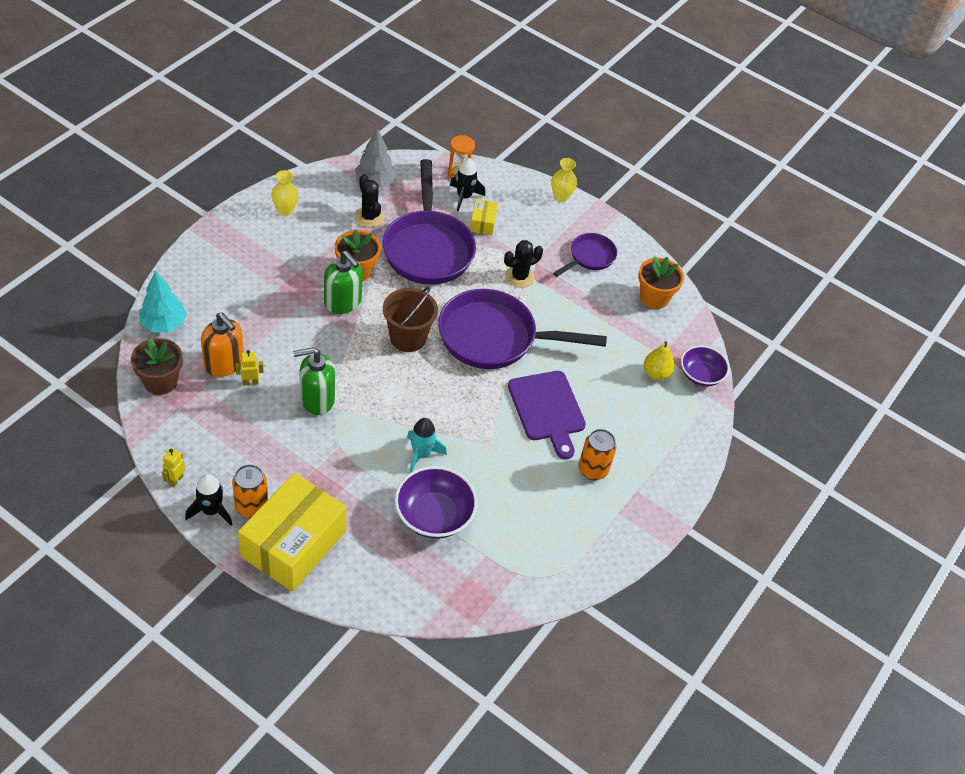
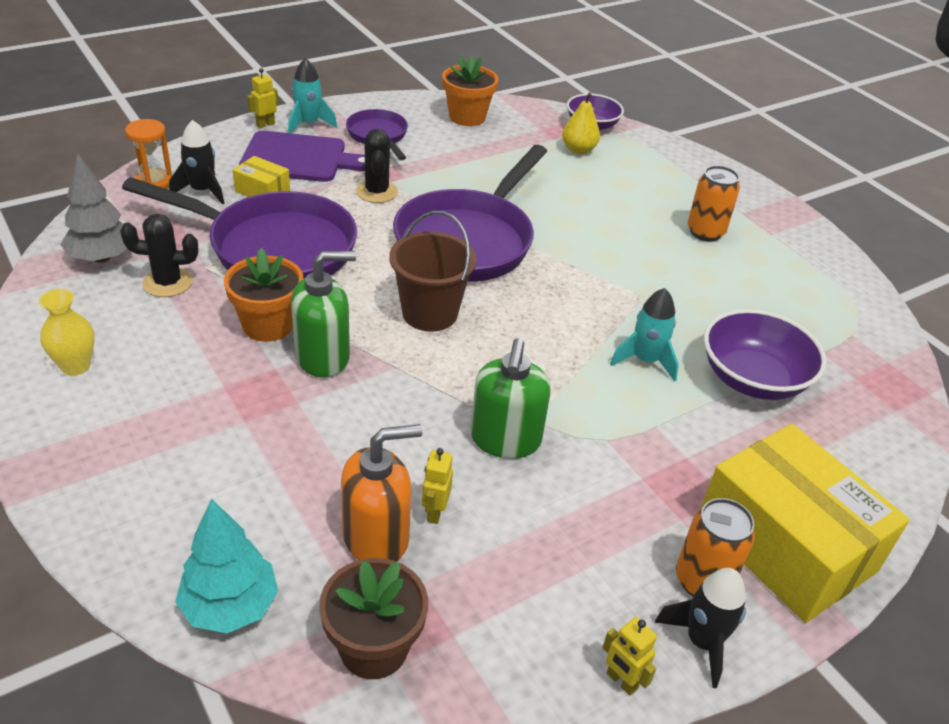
camera: 65 degrees left, 10 degrees down
purple cutting board [508,371,586,459] -> purple cutting board moved to [239,131,365,182]
yellow vase [551,158,577,202] -> yellow robot [247,68,278,128]
none -> turquoise rocket [288,58,337,133]

